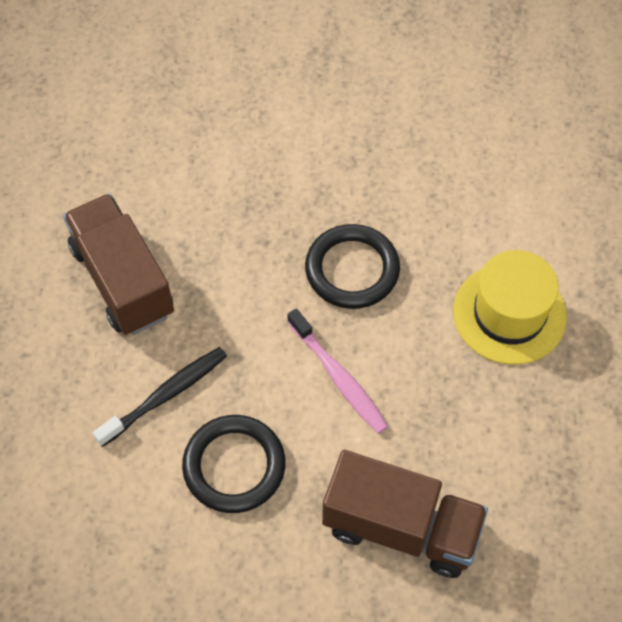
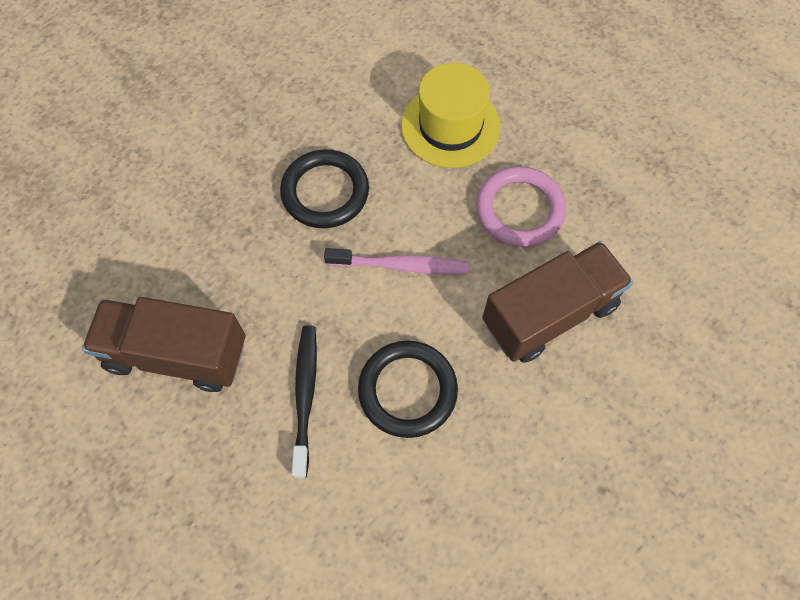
camera: 50 degrees left, 5 degrees up
none -> pink ring [476,166,566,247]

